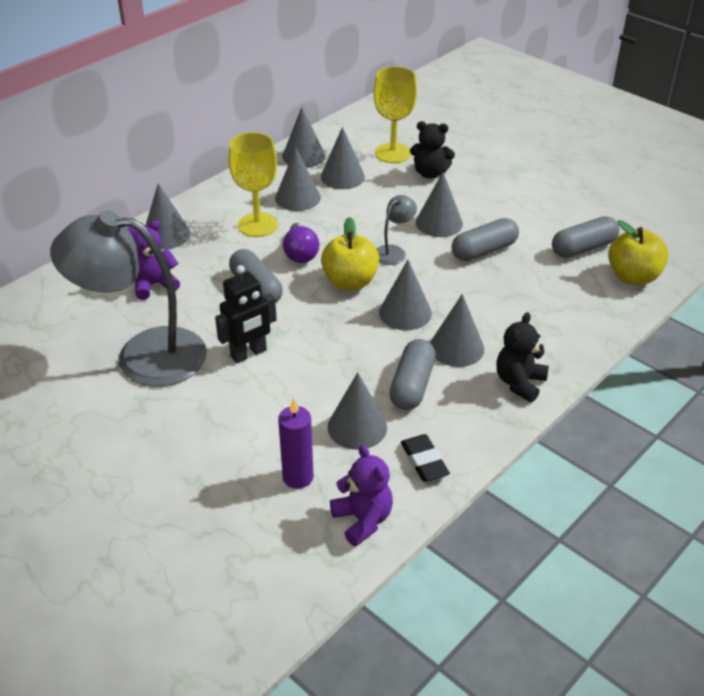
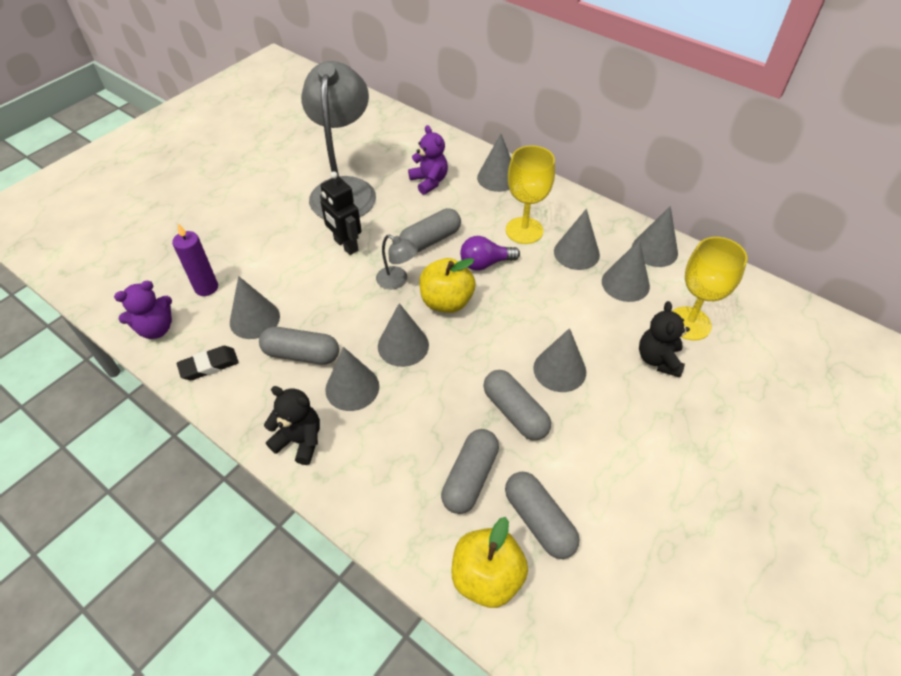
camera: 85 degrees right, 10 degrees up
grey lamp [377,195,417,265] -> grey lamp moved to [376,235,418,289]
none -> grey capsule [441,429,499,514]

